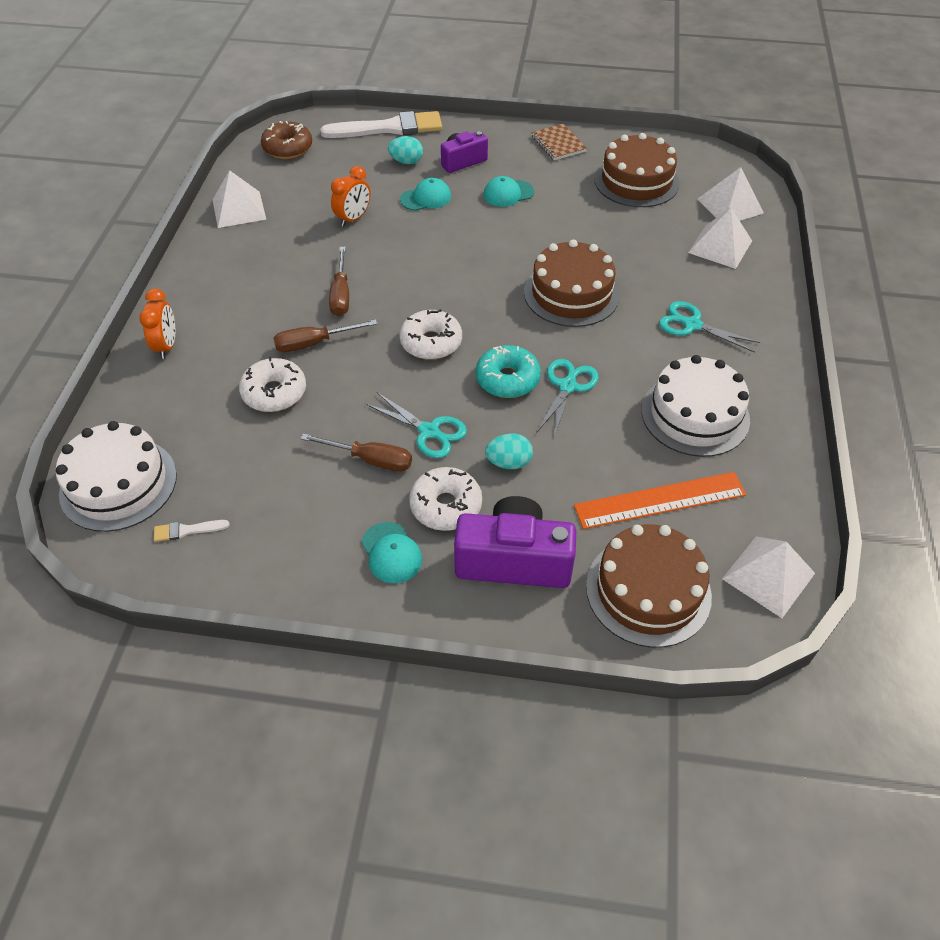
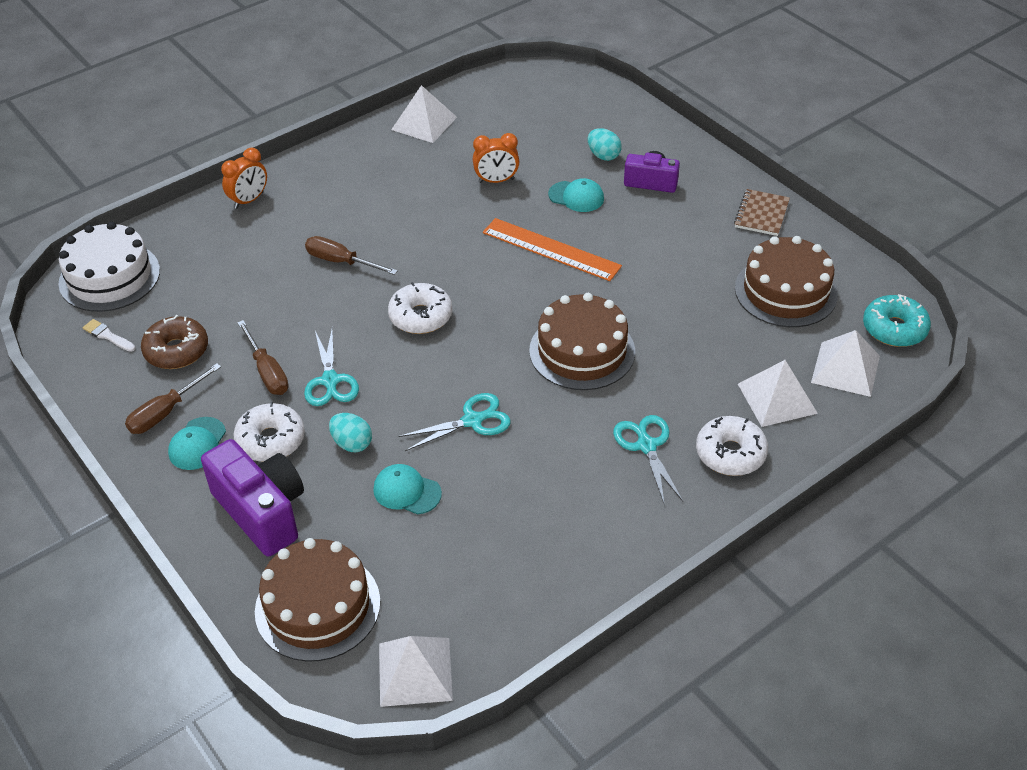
camera: 45 degrees right, 5 degrees down
white donut [239,357,306,412] -> white donut moved to [696,416,768,476]
brown donut [261,121,312,159] -> brown donut moved to [141,315,208,369]
white brush [320,111,442,138] -> none
brown screwdriver [329,247,349,316] -> brown screwdriver moved to [125,363,221,434]
turquoise donut [476,345,541,398] -> turquoise donut moved to [863,294,931,347]
turquoise cap [483,176,534,207] -> turquoise cap moved to [373,464,442,514]
orange ruler [574,472,746,529] -> orange ruler moved to [483,218,622,281]
white cake [641,355,750,457] -> none

